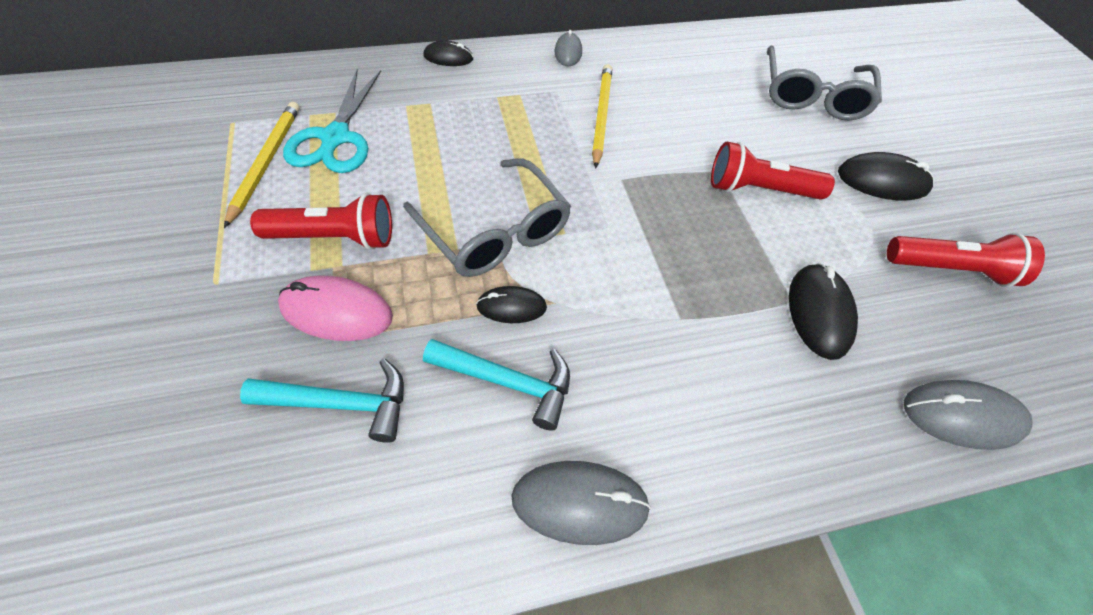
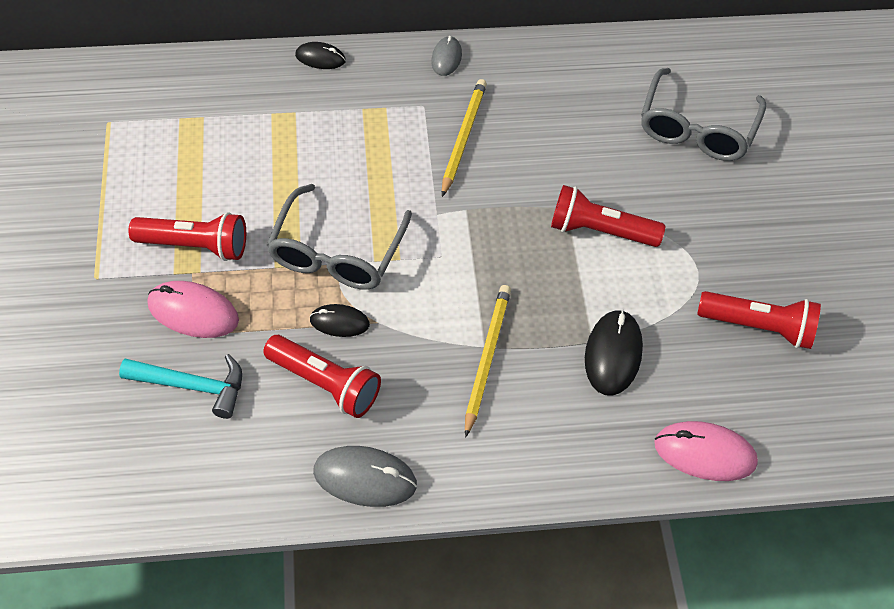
camera: 10 degrees right, 0 degrees up
yellow pencil [224,102,300,228] -> yellow pencil moved to [465,285,511,438]
turquoise scissors [283,70,381,173] -> none
grey glasses [403,158,571,277] -> grey glasses turned 45 degrees clockwise [267,184,412,290]
turquoise hammer [423,339,570,431] -> red flashlight [263,335,381,418]
black mouse [838,152,934,201] -> none
grey mouse [904,380,1033,450] -> pink mouse [654,421,758,481]

